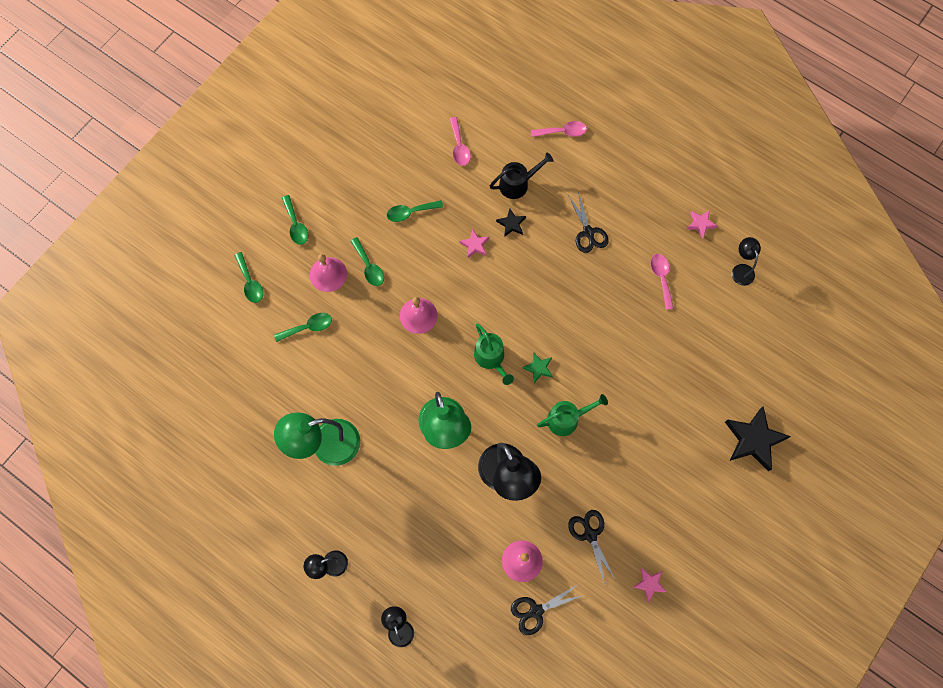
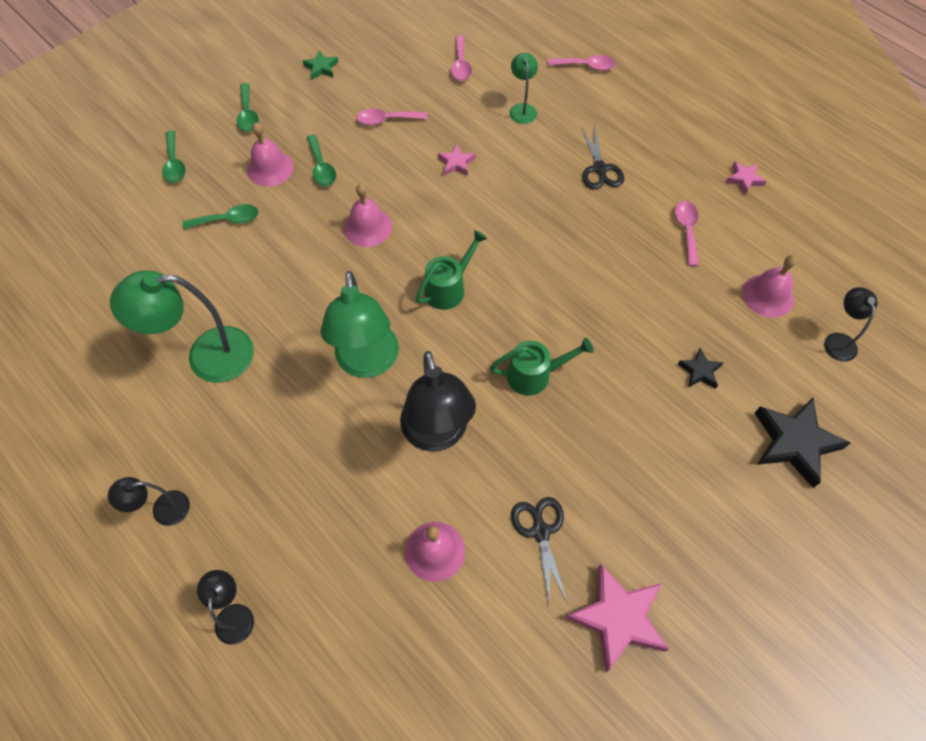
camera: 10 degrees right, 10 degrees down
green spoon [387,200,443,222] -> pink spoon [356,108,427,125]
green watering can [474,324,514,385] -> green watering can turned 120 degrees counterclockwise [416,230,487,310]
black watering can [490,152,553,199] -> green lamp [509,53,538,124]
black star [496,209,526,237] -> black star moved to [678,348,724,389]
black scissors [511,585,584,635] -> none
green star [522,352,553,383] -> green star moved to [303,50,338,80]
pink star [633,568,667,602] -> pink star [565,564,669,672], size x1.99
black lamp [732,237,761,286] -> black lamp moved to [824,287,878,362]
none -> pink bell [742,255,797,318]

